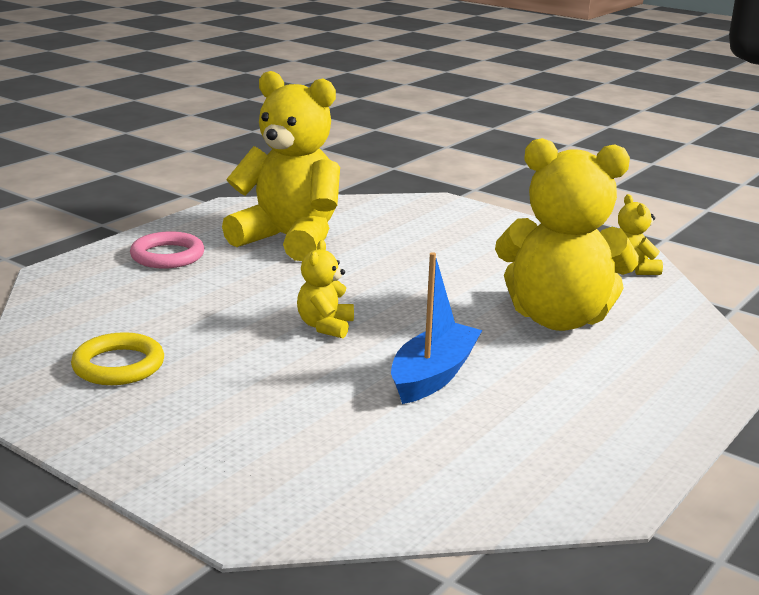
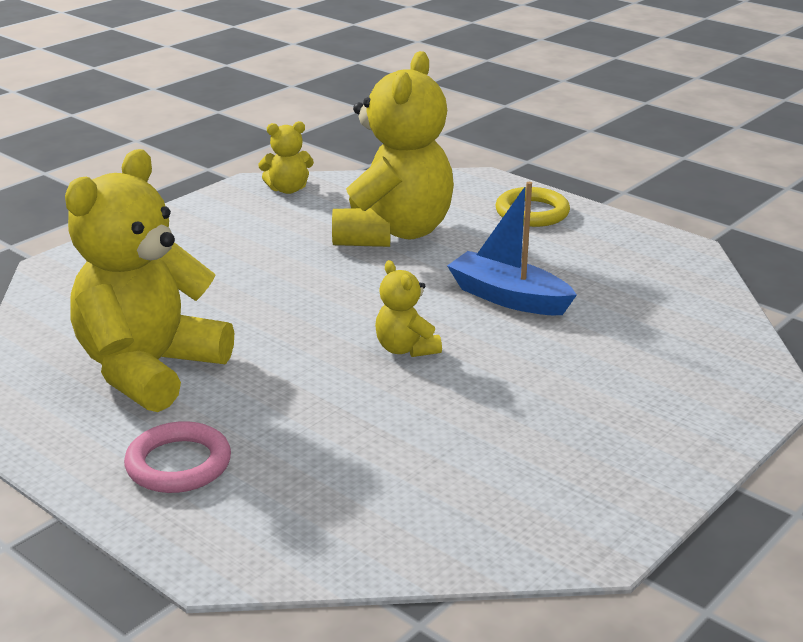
camera: 85 degrees left, 5 degrees up
yellow ring [71,332,164,385] -> yellow ring moved to [495,187,570,227]
yellow teddy bear [297,240,354,338] -> yellow teddy bear turned 45 degrees clockwise [375,260,442,357]

